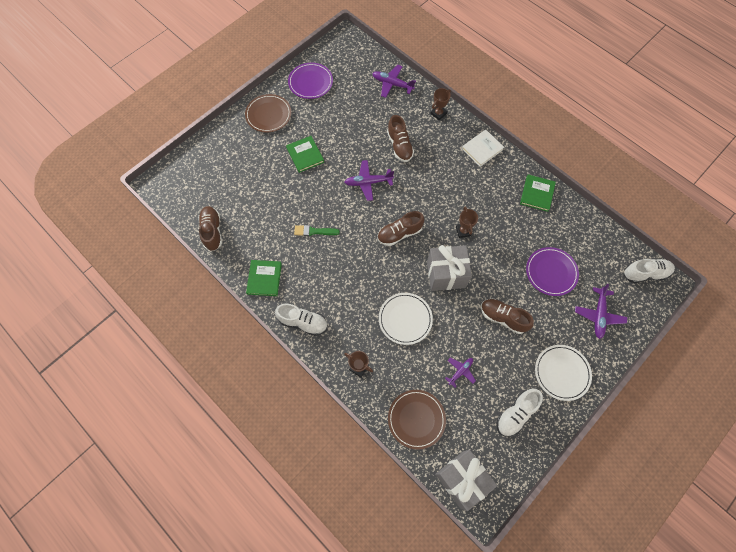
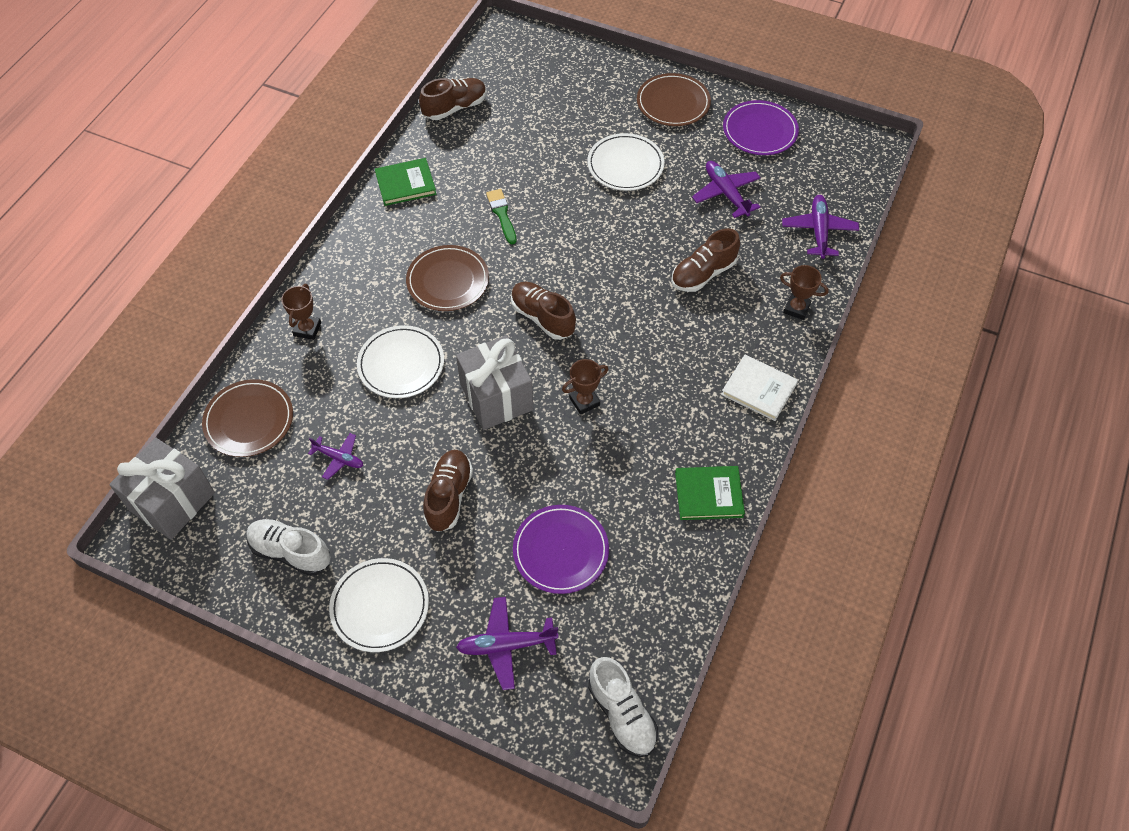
camera: 70 degrees right, 10 degrees down
white shoe [275,304,328,336] -> none
green book [286,136,324,173] -> white plate [587,133,664,191]
purple plane [345,160,394,201] -> purple plane moved to [692,161,761,218]
none -> brown plate [406,245,489,311]

